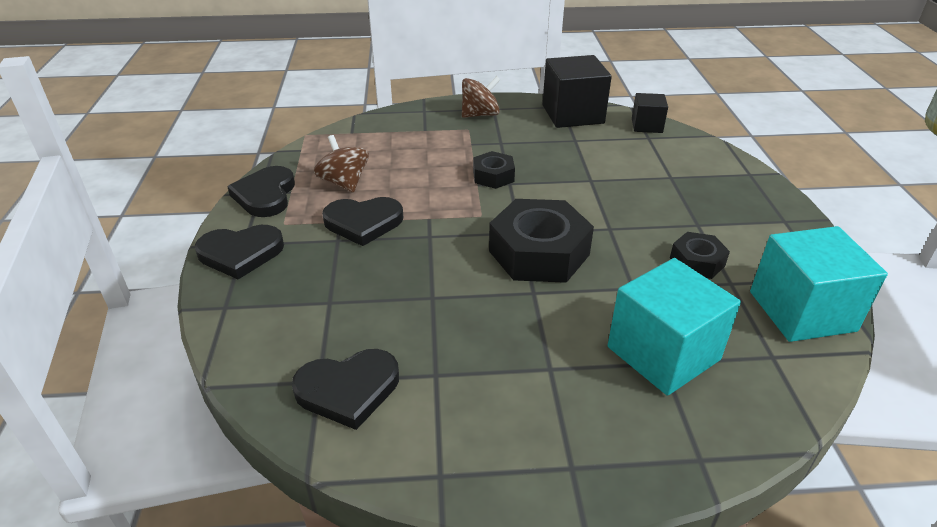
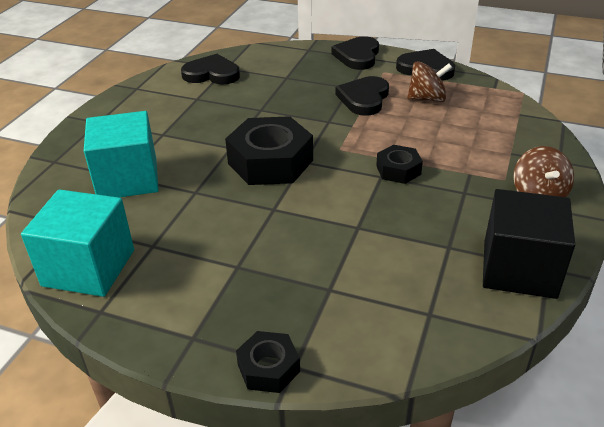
camera: 115 degrees right, 0 degrees up
black heart [292,349,399,430] -> black heart turned 90 degrees clockwise [181,54,240,85]
black cube [632,93,668,133] -> none
black nut [670,232,730,279] -> black nut moved to [236,331,300,393]

